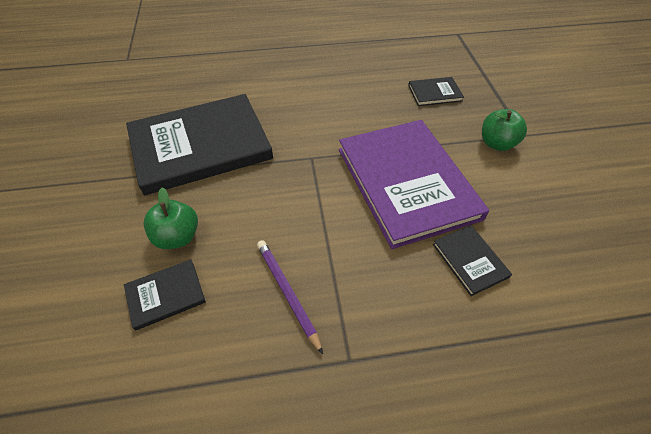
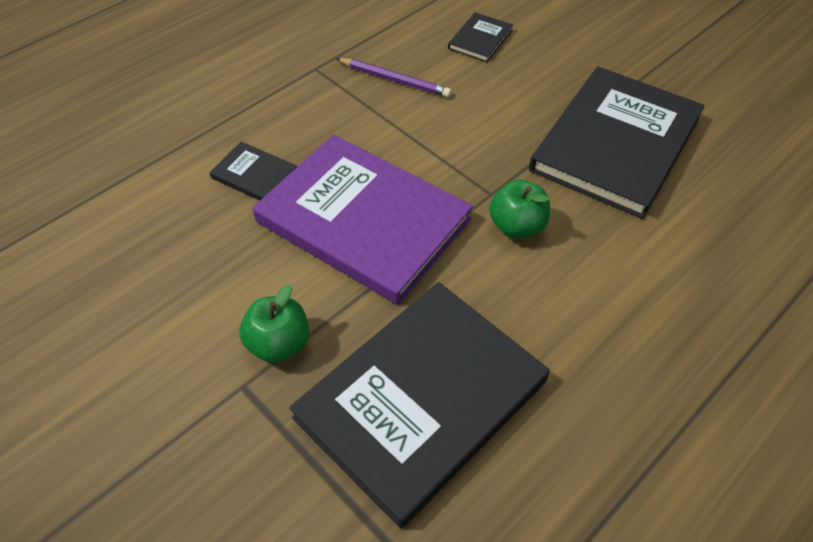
camera: 145 degrees right, 0 degrees up
green apple [143,188,198,249] -> green apple moved to [489,180,550,239]
black book [408,77,464,106] -> black book [289,282,549,528], size x2.38

